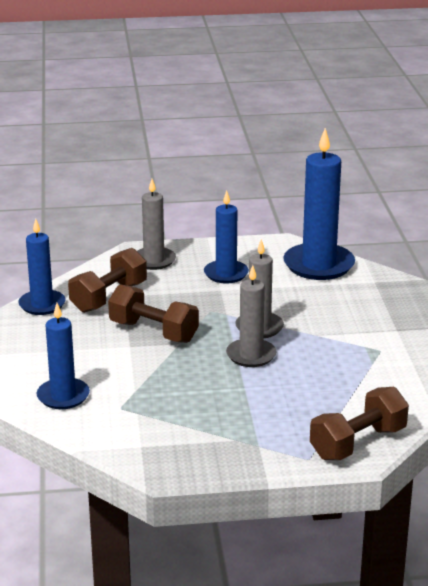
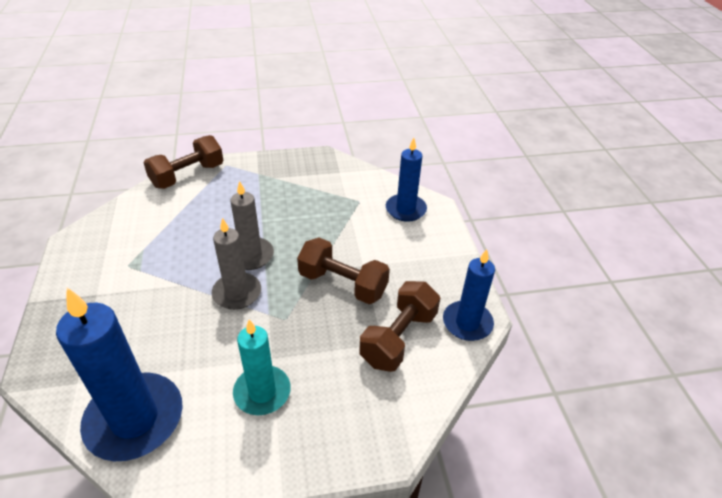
camera: 175 degrees right, 15 degrees up
grey candle [137,179,176,270] -> none
blue candle [204,190,249,283] -> turquoise candle [233,319,291,415]

